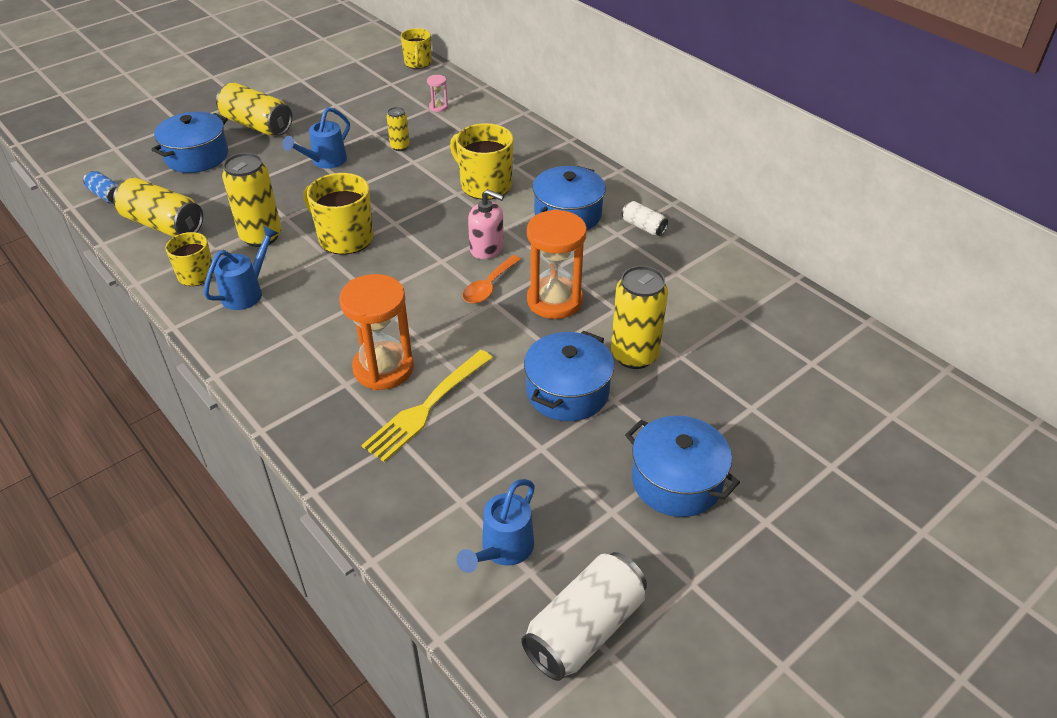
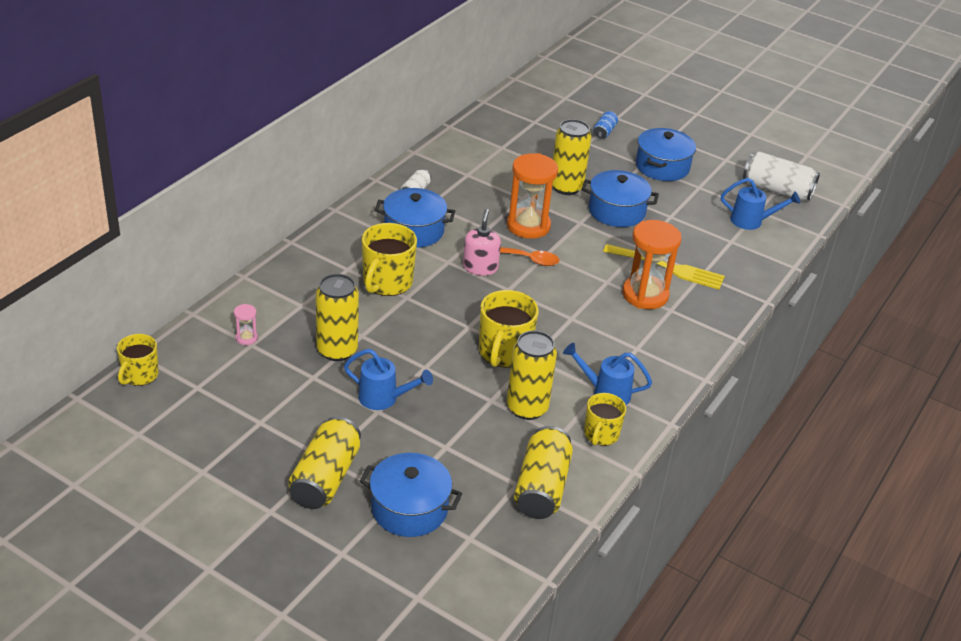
camera: 110 degrees left, 5 degrees down
blue can [83,171,119,204] -> blue can moved to [593,111,618,140]
yellow can [387,107,410,151] -> yellow can [316,274,359,361], size x1.92
yellow mug [401,28,432,69] -> yellow mug turned 135 degrees clockwise [117,334,159,386]

